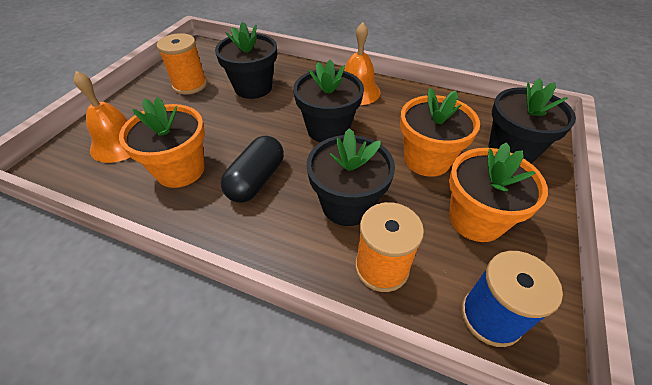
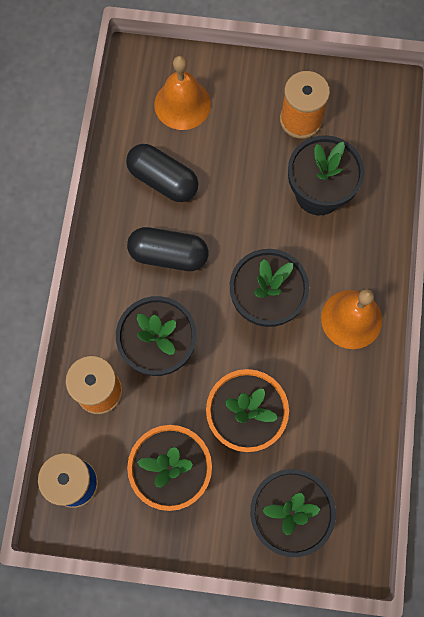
camera: 75 degrees right, 25 degrees up
orange flower pot [119,97,205,188] -> black capsule [126,144,199,202]

